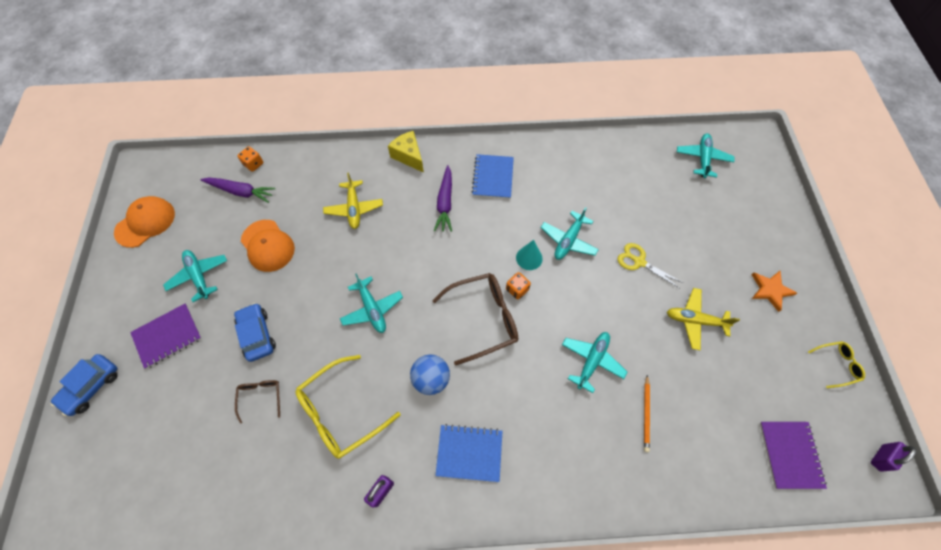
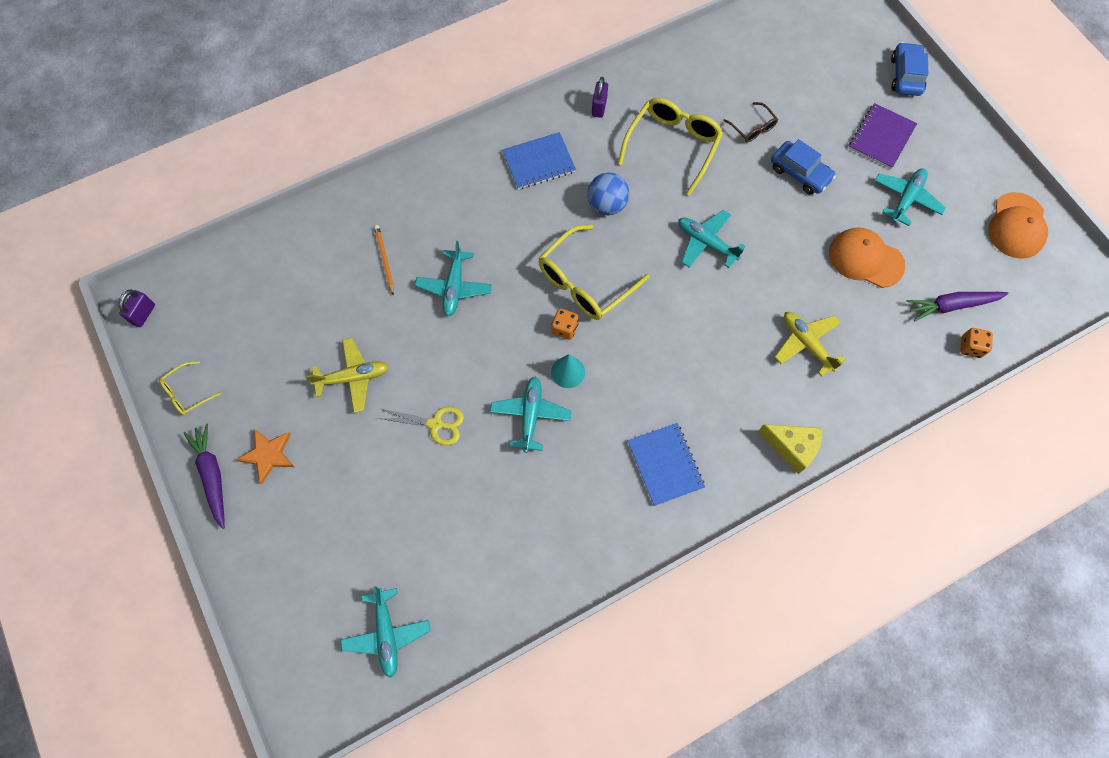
camera: 155 degrees right, 5 degrees up
turquoise plane [163,250,227,302] -> turquoise plane turned 90 degrees counterclockwise [874,168,946,226]
brown glasses [432,273,518,365] -> yellow glasses [538,225,650,320]
purple carrot [434,165,452,232] -> purple carrot moved to [183,423,225,529]
purple notebook [760,422,827,489] -> none

